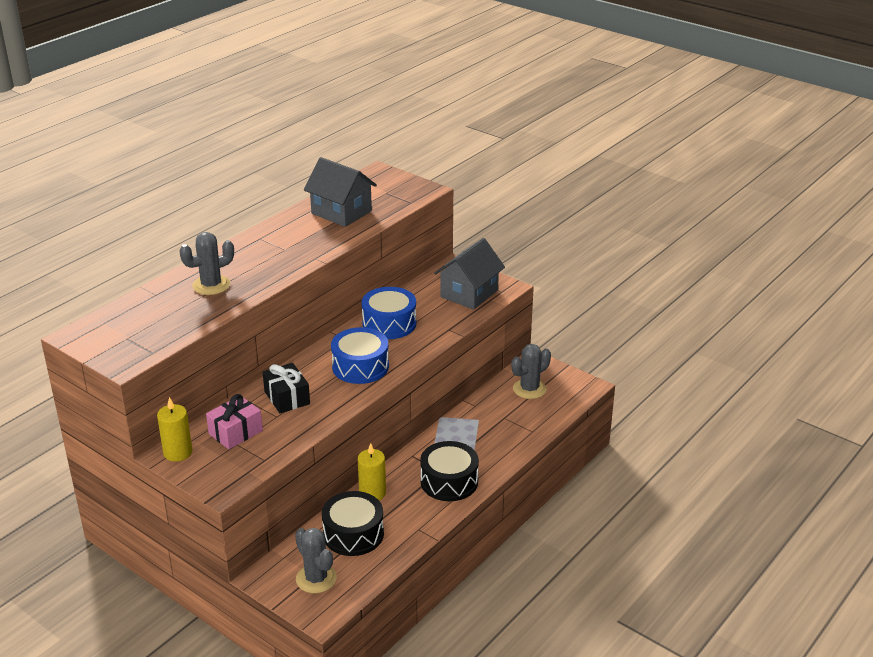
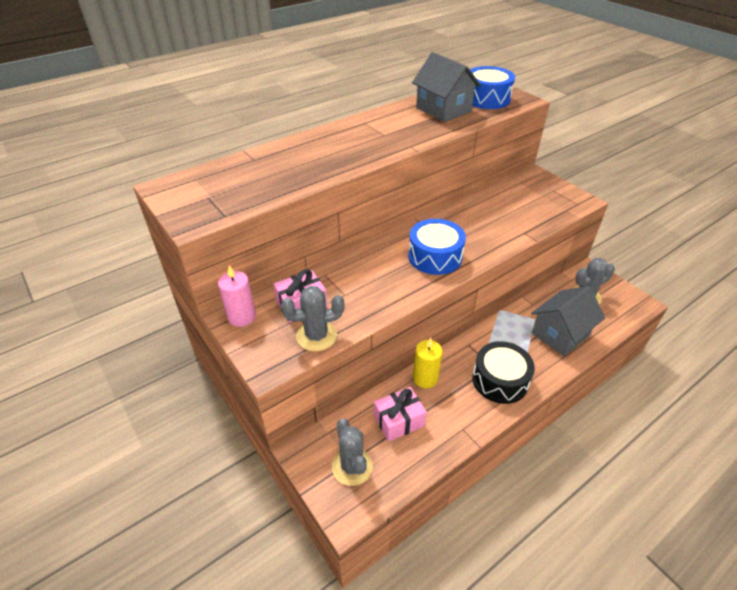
camera: 15 degrees right, 10 degrees up
yellow candle [157,397,192,462] -> pink candle [218,265,256,327]
grey cactus [179,232,234,295] -> grey cactus moved to [281,286,345,351]
black gift [263,363,310,413] -> none
black drum [322,491,384,556] -> pink gift [374,387,427,442]
blue drum [362,287,416,339] -> blue drum moved to [470,66,515,109]
grey house [434,238,505,310] -> grey house moved to [531,286,605,356]

